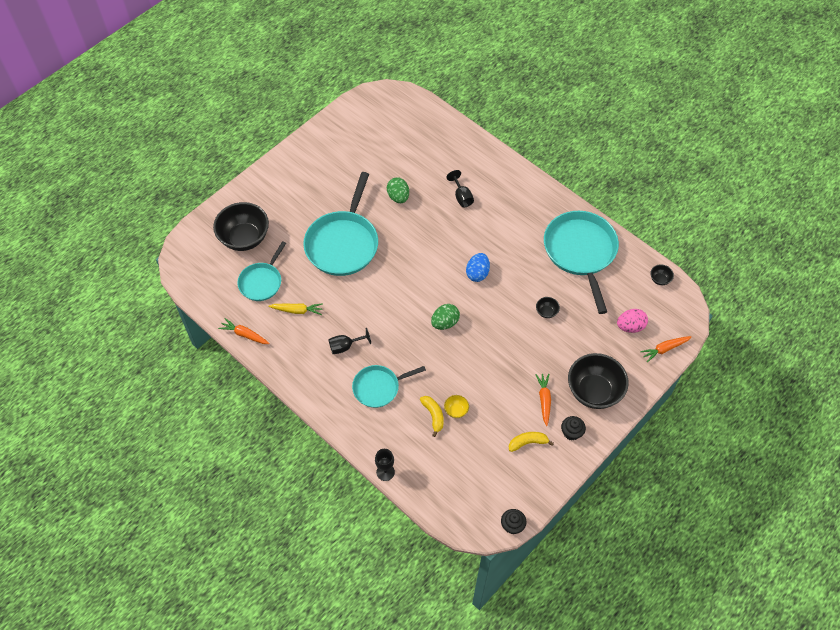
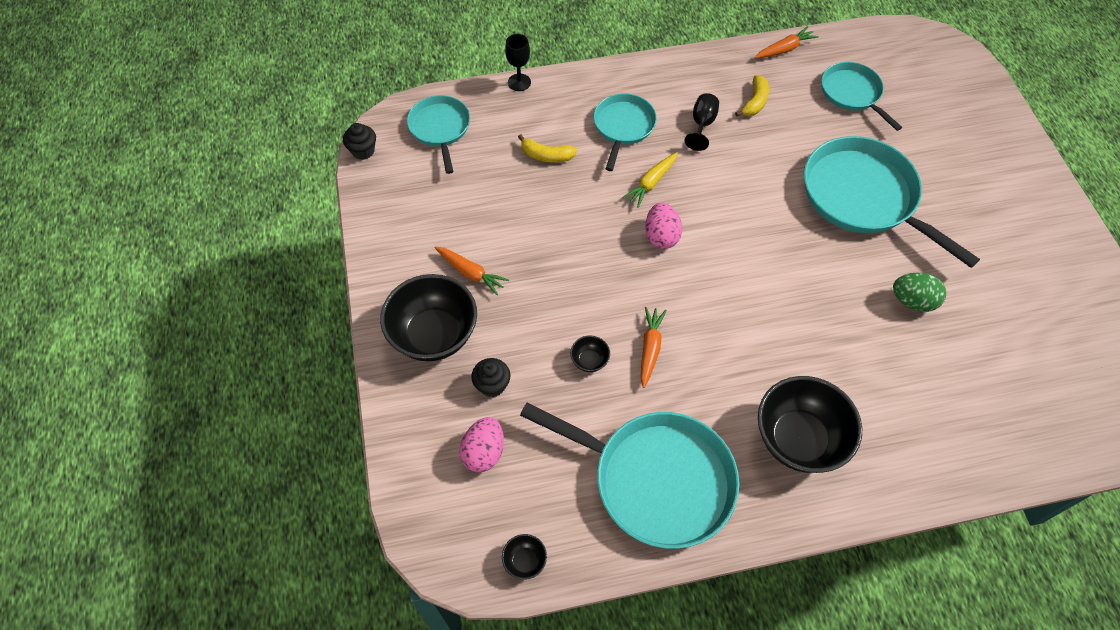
camera: 125 degrees right, 0 degrees up
black bowl [213,202,269,251] -> black bowl moved to [758,376,862,473]
yellow carrot [268,303,323,315] -> yellow carrot moved to [622,152,678,208]
green egg [431,304,460,330] -> pink egg [645,203,682,249]
yellow bowl [444,395,469,418] -> none
black goblet [446,170,474,207] -> none
blue egg [466,253,490,282] -> none
yellow banana [509,432,554,452] -> yellow banana moved to [735,75,769,117]
black cupcake [561,416,586,441] -> black cupcake moved to [471,358,510,397]
orange carrot [640,336,691,363] -> orange carrot moved to [640,307,667,388]
none -> turquoise pan [407,95,470,174]

